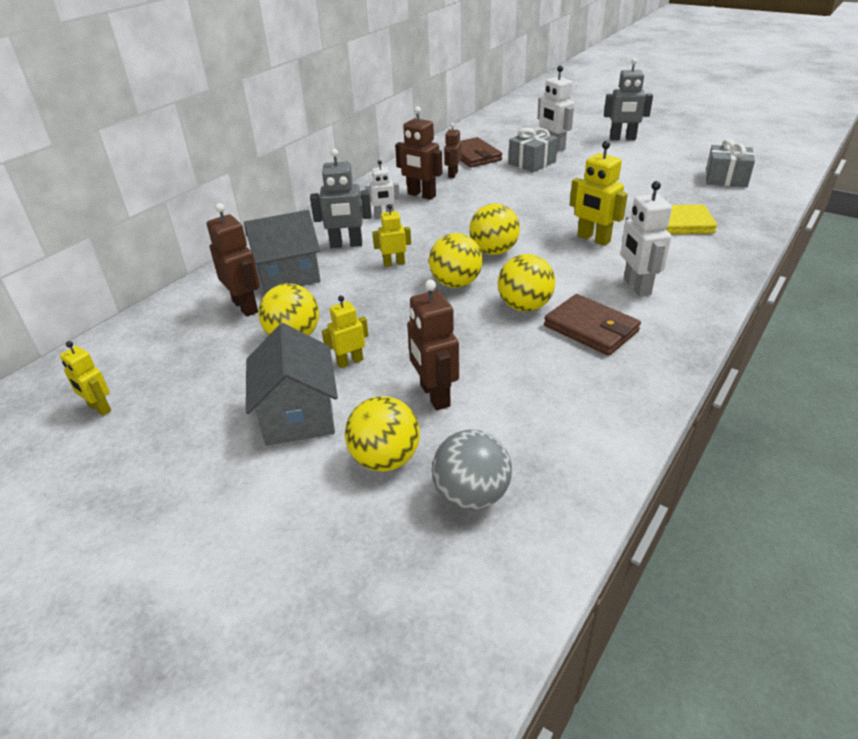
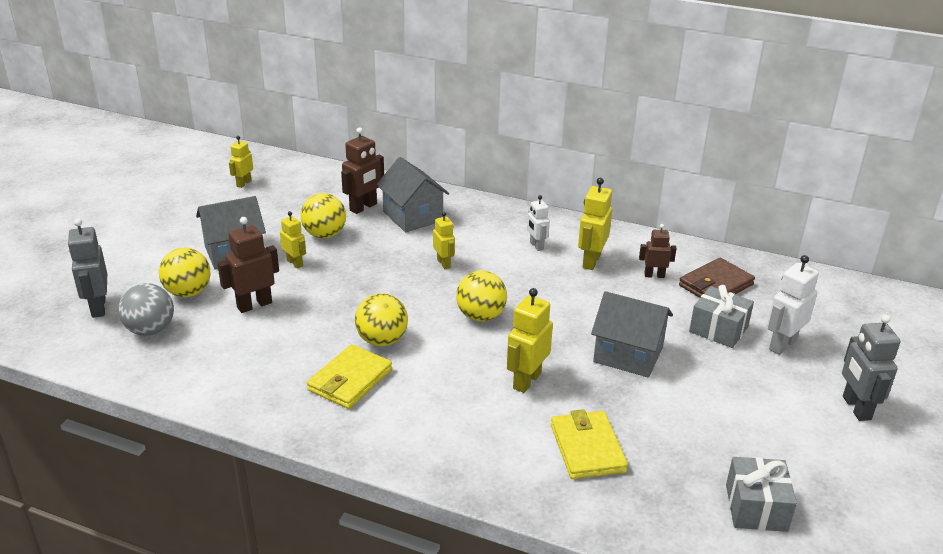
camera: 75 degrees right, 5 degrees down
grey robot [310,149,372,248] -> grey robot moved to [68,218,107,318]
brown robot [395,106,443,200] -> yellow robot [578,178,612,270]
yellow ball [429,233,483,288] -> none
brown wallet [544,294,641,356] -> yellow wallet [307,344,392,409]
white robot [620,181,672,297] -> none
none -> grey house [591,291,673,378]

